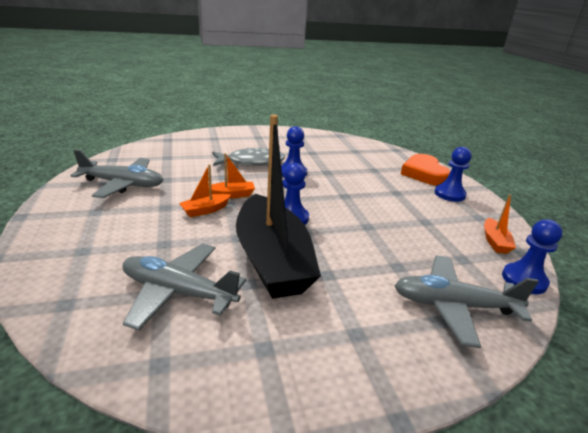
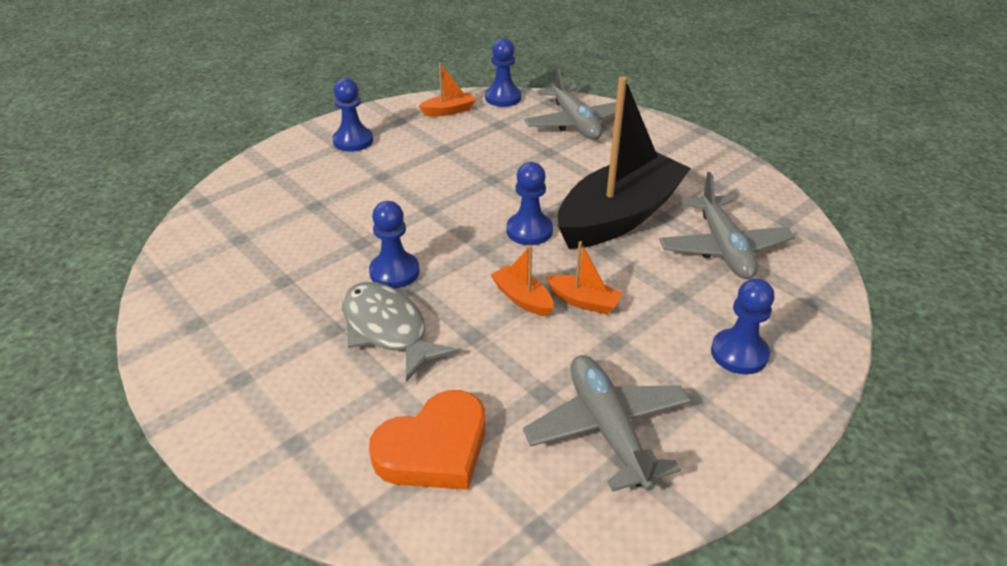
camera: 115 degrees left, 10 degrees up
orange heart [401,154,451,186] -> orange heart moved to [369,390,486,490]
none -> blue pawn [711,278,774,374]

